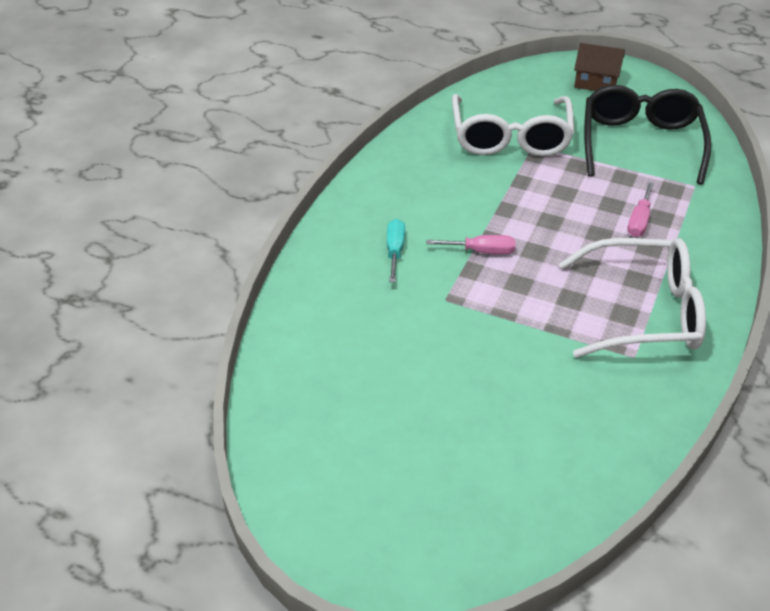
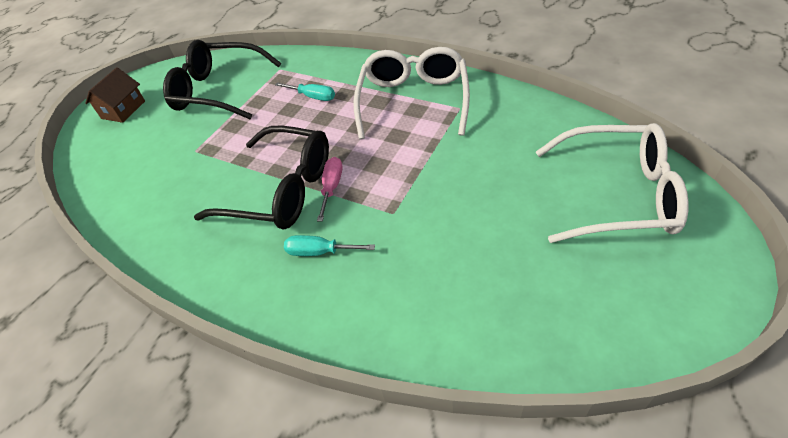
camera: 80 degrees left, 5 degrees up
white glasses [452,94,575,156] -> white glasses moved to [536,123,689,243]
pink screwdriver [627,182,654,237] -> turquoise screwdriver [275,82,335,101]
none -> black glasses [194,126,329,229]

